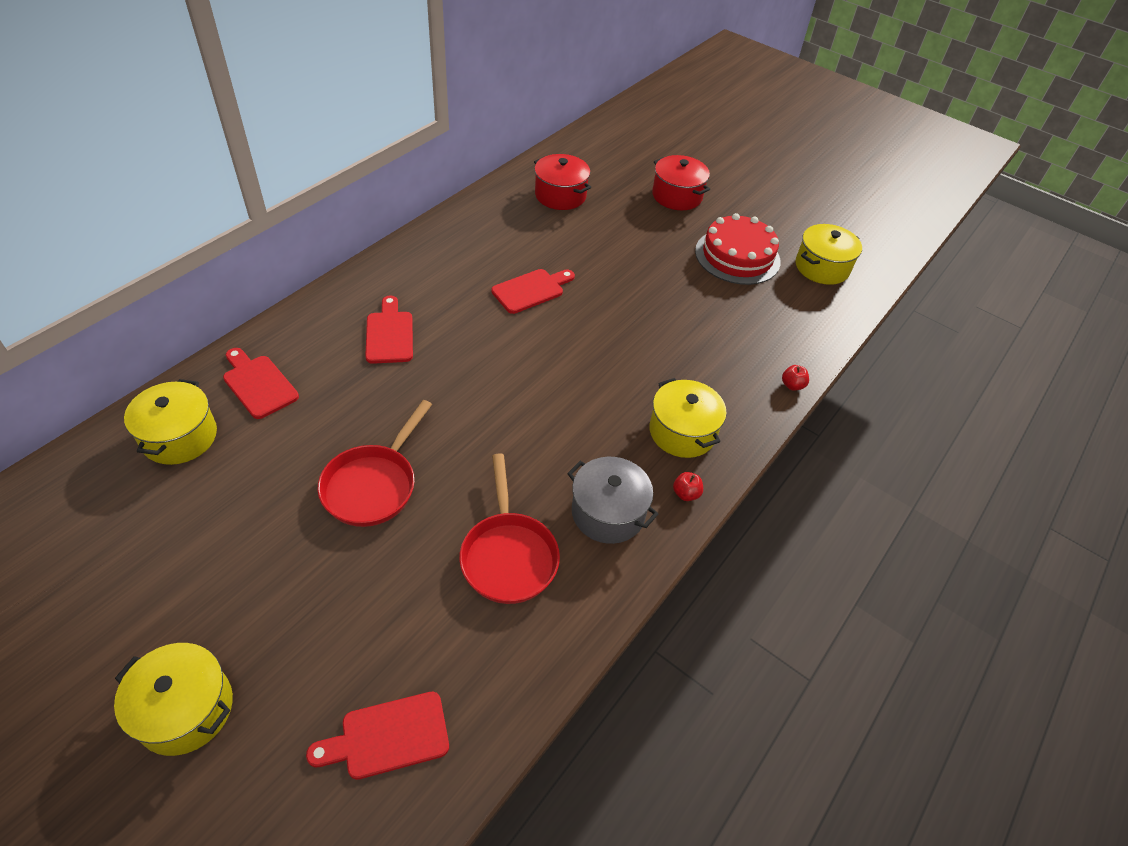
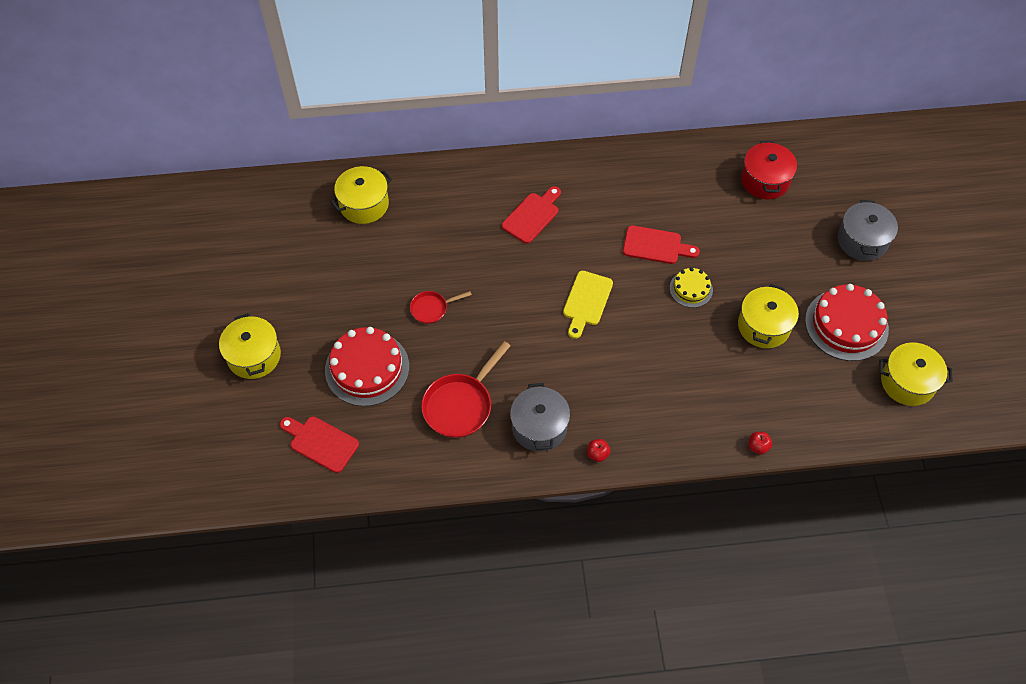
camera: 50 degrees right, 10 degrees up
red cutting board [223,348,299,419] -> none
red pan [317,400,432,527] -> red pan [410,291,472,324], size x0.56
yellow pot [649,378,727,458] -> yellow pot moved to [738,284,799,348]
red pot [652,155,710,210] -> grey pot [838,200,898,261]
none -> red cake [325,327,409,406]
none -> yellow cutting board [563,271,613,339]
none -> yellow cake [670,267,713,308]

